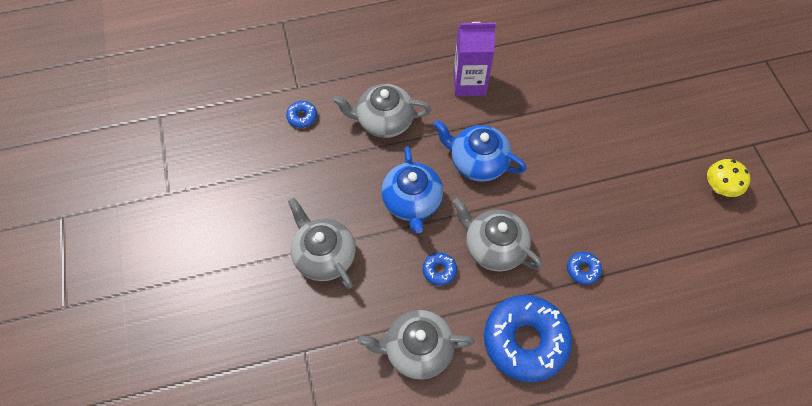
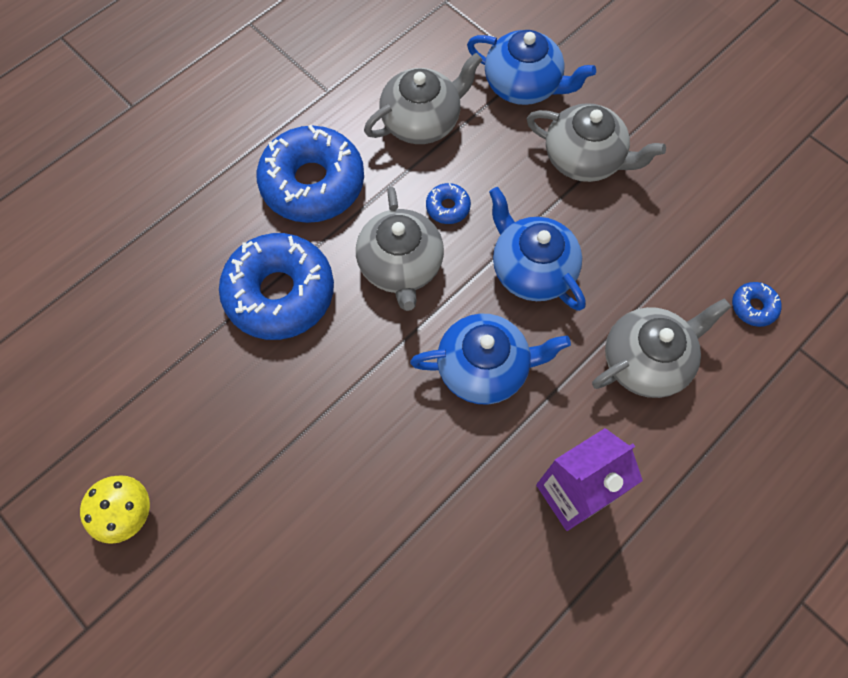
camera: 150 degrees right, 5 degrees up
grey teapot [452,198,543,271] -> grey teapot turned 75 degrees clockwise [356,187,444,311]
blue donut [567,252,602,285] -> blue donut [219,233,334,340], size x2.39
none -> blue teapot [467,30,596,105]

